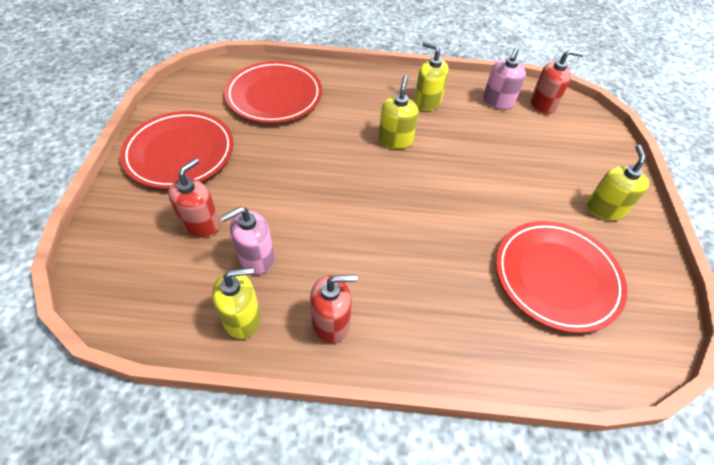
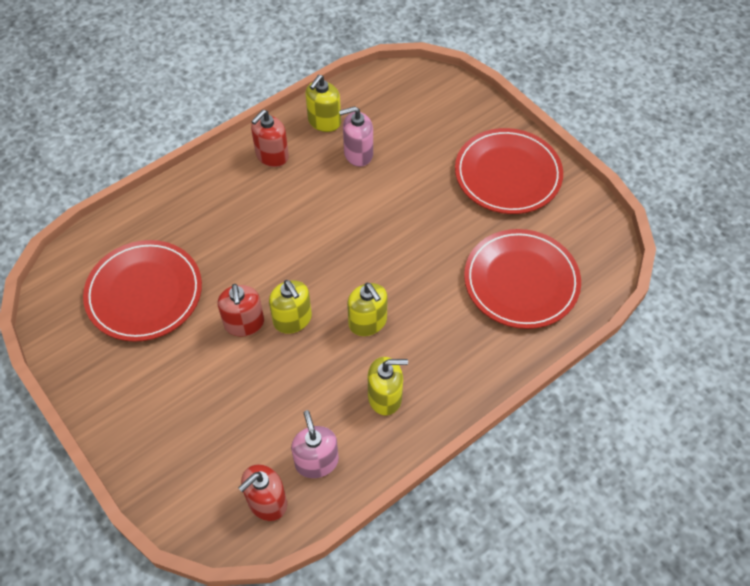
camera: 140 degrees right, 5 degrees up
red soap dispenser [168,158,220,238] -> red soap dispenser moved to [218,284,264,336]
pink soap dispenser [220,207,275,274] -> pink soap dispenser turned 120 degrees counterclockwise [339,106,373,167]
yellow soap dispenser [587,145,649,221] -> yellow soap dispenser moved to [269,280,312,334]

